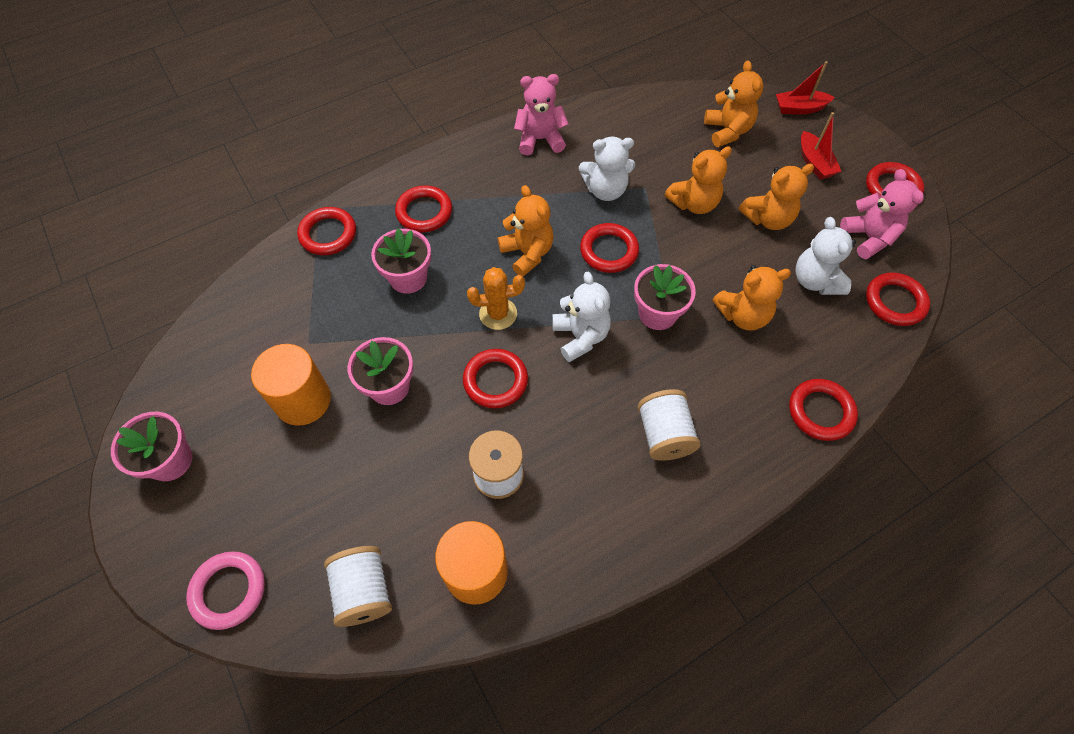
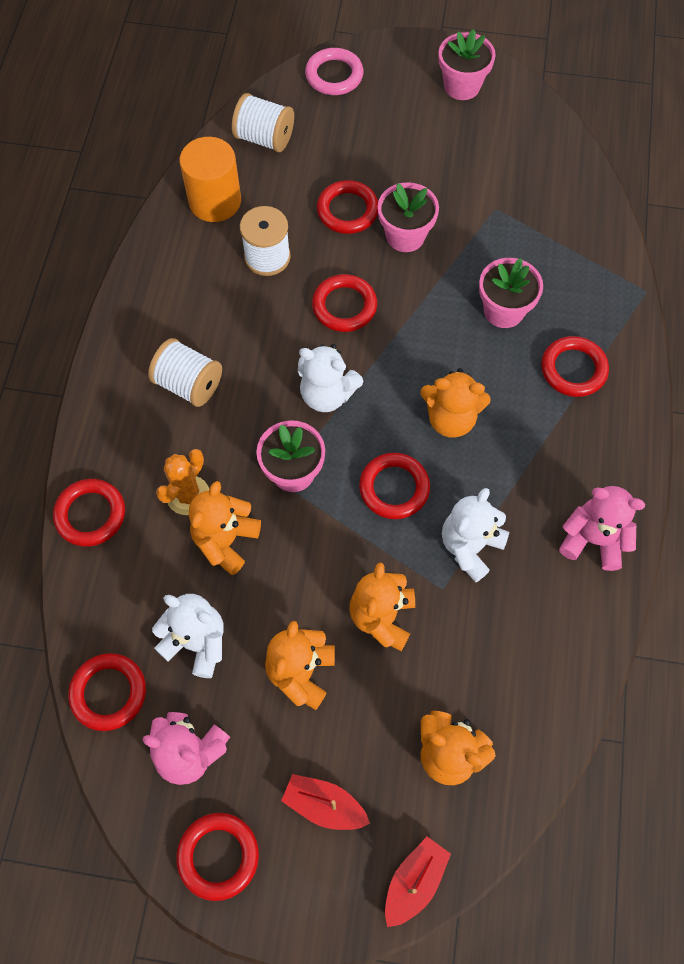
camera: 130 degrees right, 5 degrees up
orange cylinder [251,344,331,426] -> none
red ring [297,207,356,255] -> red ring moved to [317,180,378,234]
orange cactus [467,267,525,330] -> orange cactus moved to [156,449,209,515]
pink teddy bear [514,74,569,155] -> pink teddy bear turned 105 degrees counterclockwise [559,486,645,571]

